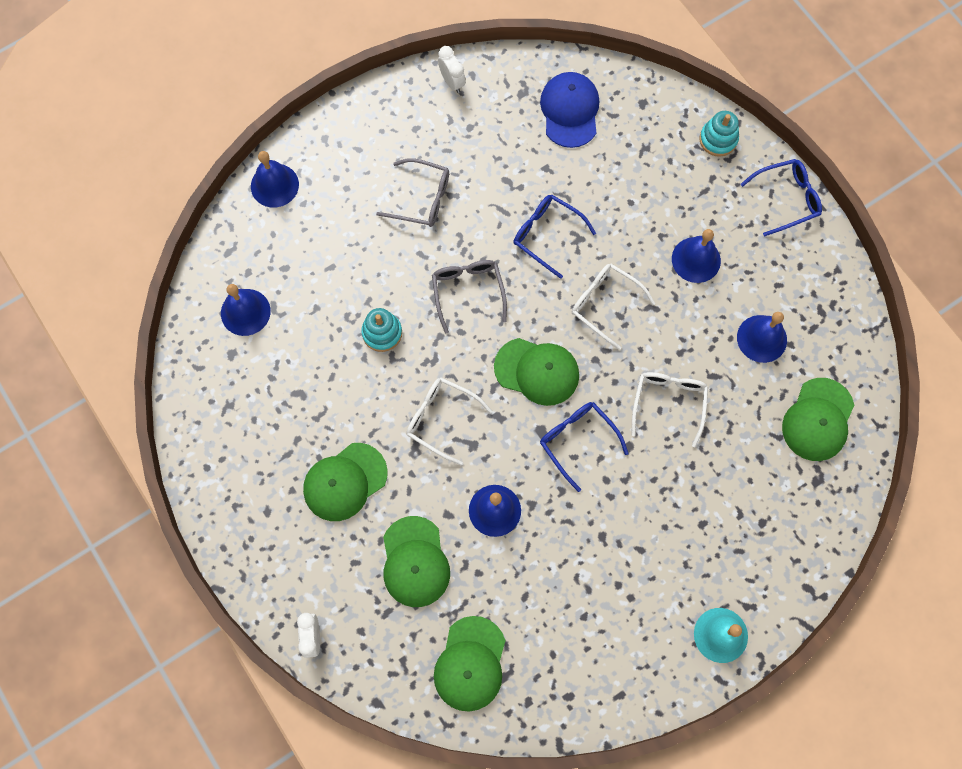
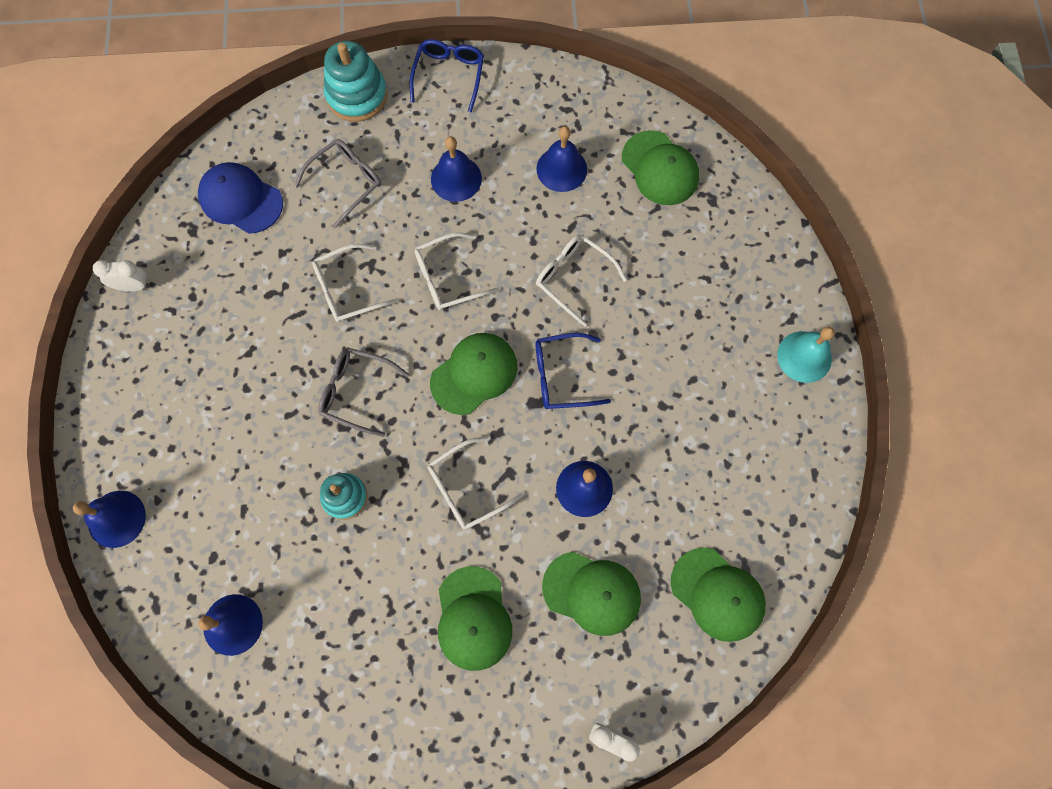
camera: 60 degrees left, 0 degrees up
grey glasses [376,158,449,227] -> grey glasses moved to [295,139,381,227]
blue glasses [513,194,596,279] -> white glasses [312,244,399,323]
turquoise stacking toy [700,111,739,157] -> turquoise stacking toy [324,41,388,122], size x1.55

